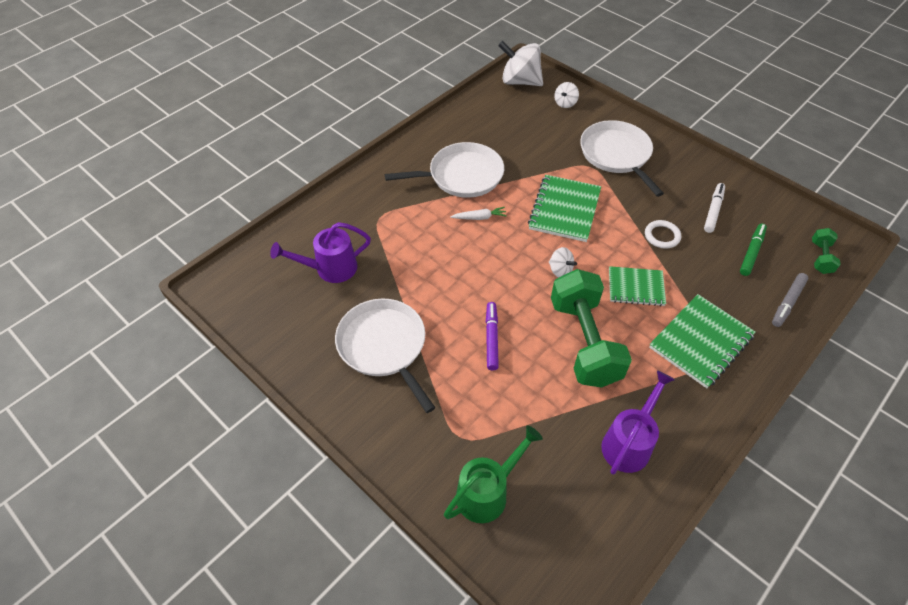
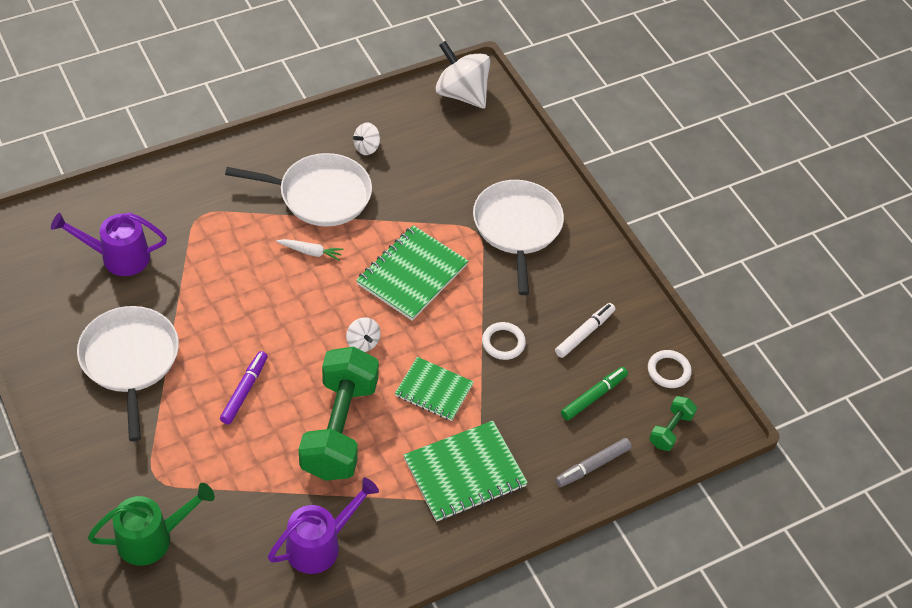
camera: 15 degrees right, 0 degrees up
white spinning top [554,82,579,108] -> white spinning top moved to [353,122,380,155]
none -> white ring [648,350,692,388]

